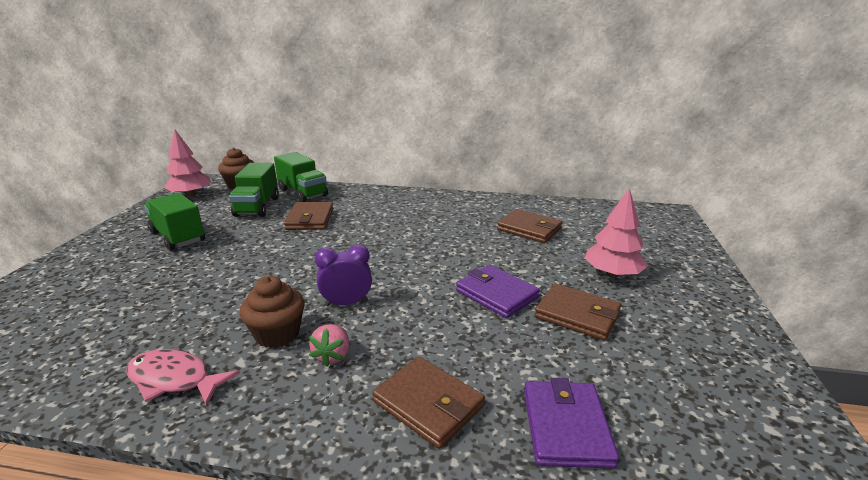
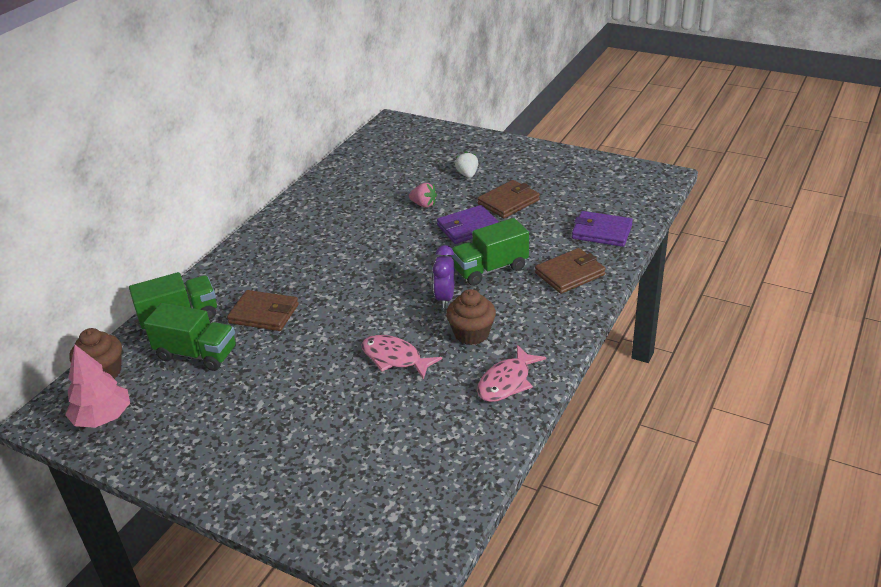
camera: 70 degrees left, 10 degrees up
green truck [144,193,205,251] -> green truck moved to [451,218,529,286]
pink strawberry [309,324,350,367] -> pink strawberry moved to [409,183,437,208]
brown wallet [497,209,562,243] -> none
pink tree [585,188,648,277] -> white strawberry [455,151,478,178]
none -> pink fish [361,335,442,380]

